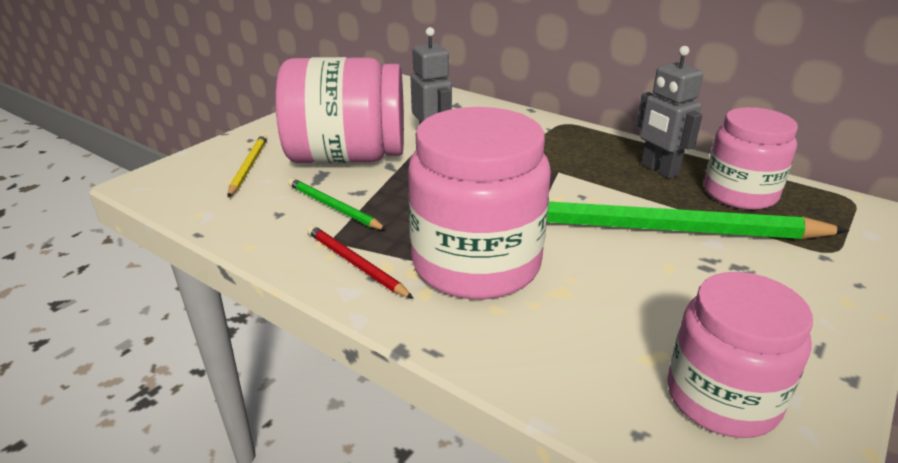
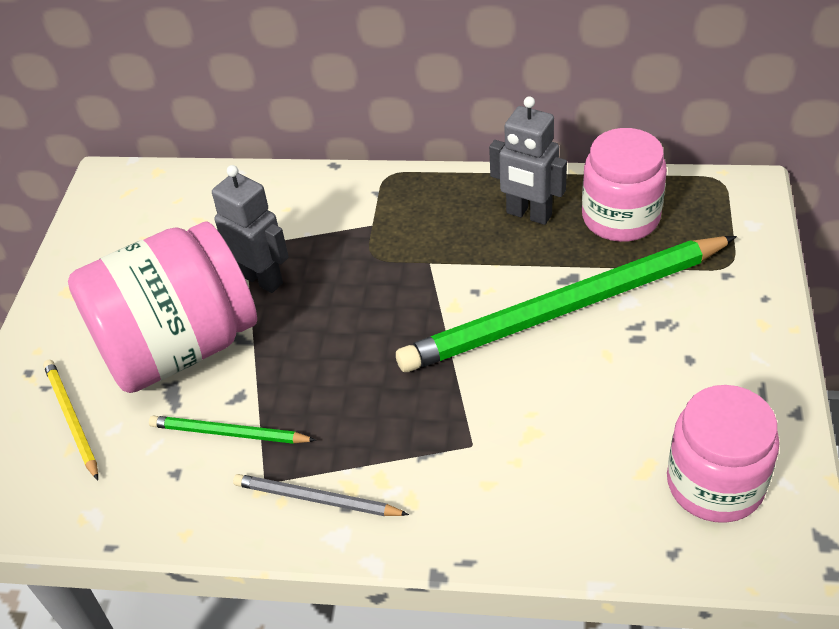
camera: 25 degrees left, 15 degrees up
red pencil [307,225,414,299] -> grey pencil [233,474,409,516]
pink jar [408,107,551,299] -> none

